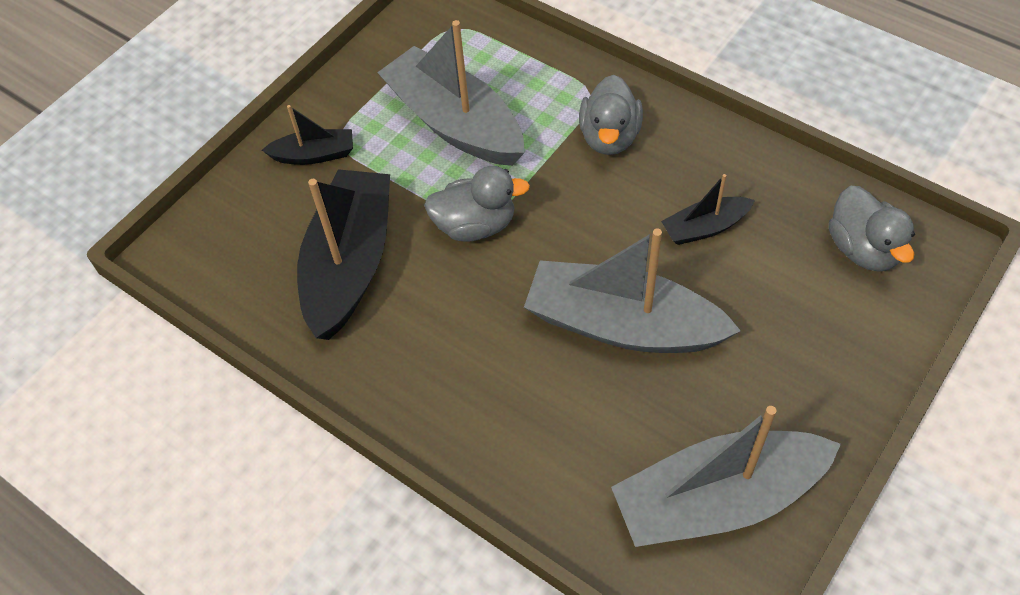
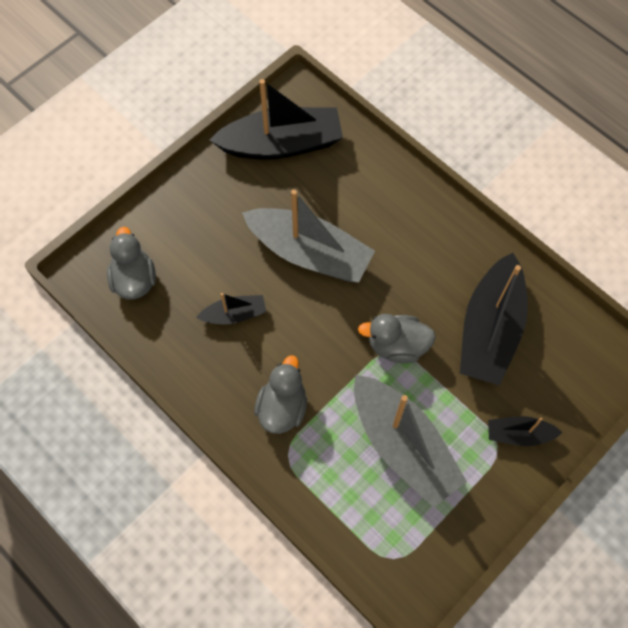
camera: 175 degrees left, 10 degrees up
grey boat [611,406,841,547] -> black boat [210,79,343,160]

